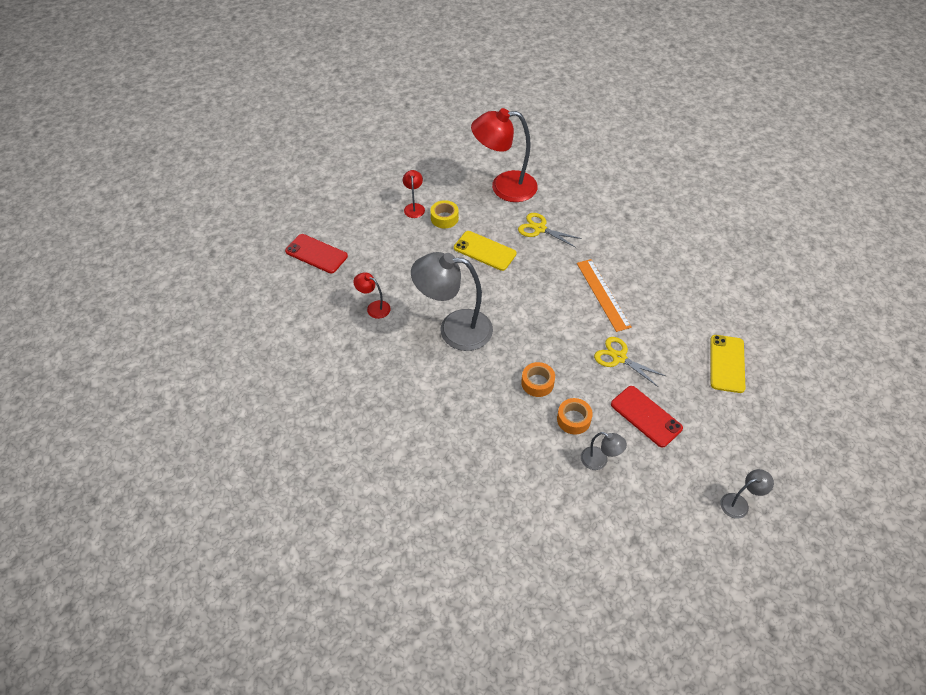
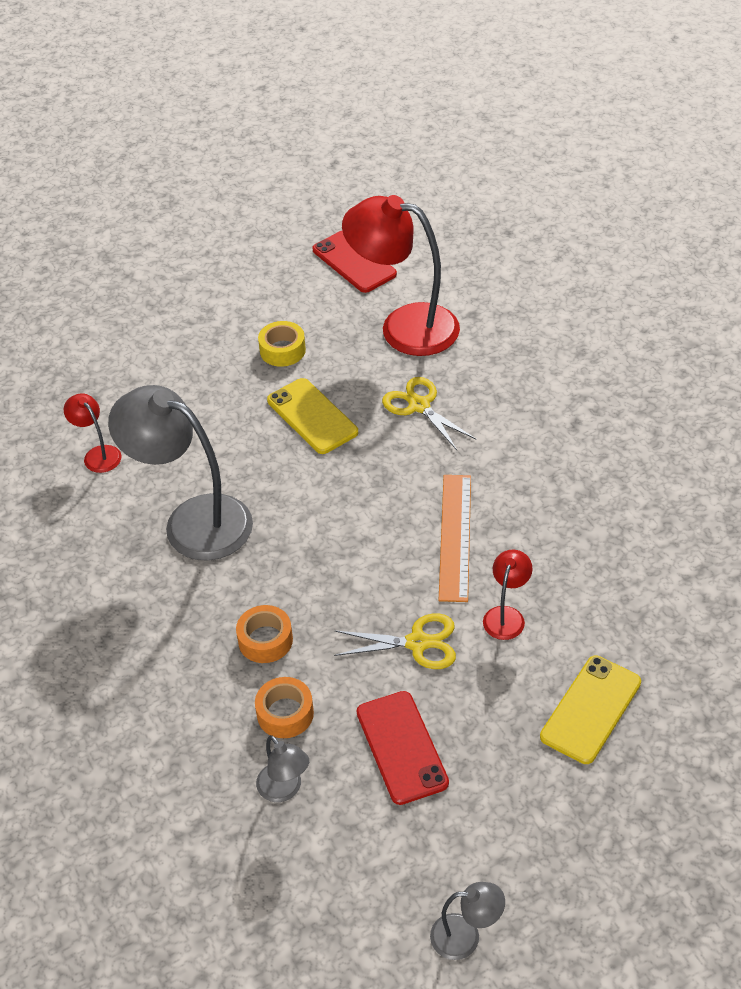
camera: 25 degrees right, 5 degrees down
red phone [285,234,348,273] -> red phone moved to [312,230,397,293]
red lamp [403,170,425,218] -> red lamp moved to [483,549,533,640]
yellow scissors [594,337,665,387] -> yellow scissors turned 120 degrees clockwise [334,613,456,669]

